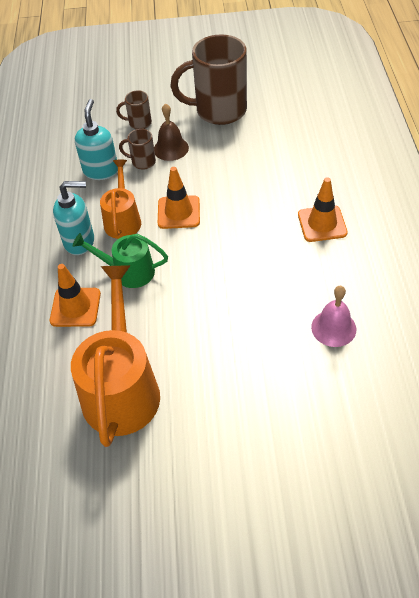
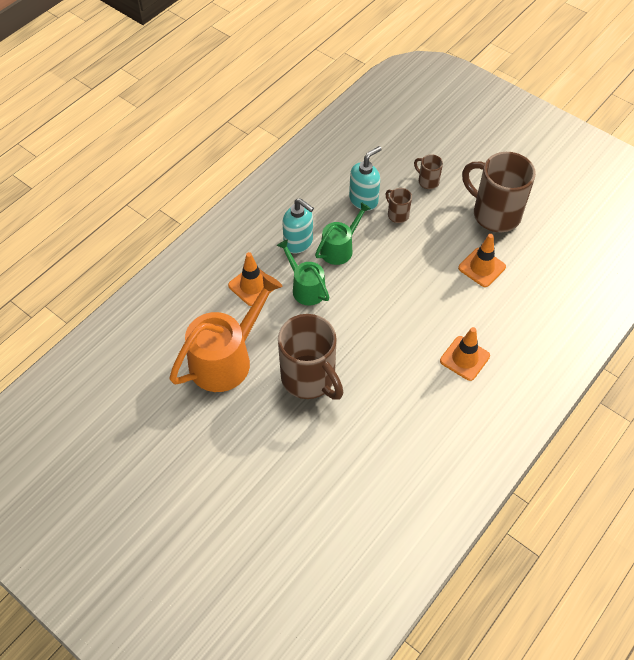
camera: 40 degrees right, 5 degrees up
orange watering can [100,160,141,239] -> green watering can [315,202,371,265]
brown bell [154,103,189,161] -> none
orange traffic cone [158,167,200,229] -> orange traffic cone moved to [458,234,506,287]
pink bell [311,286,356,347] -> none
none -> brown mug [278,314,343,400]

